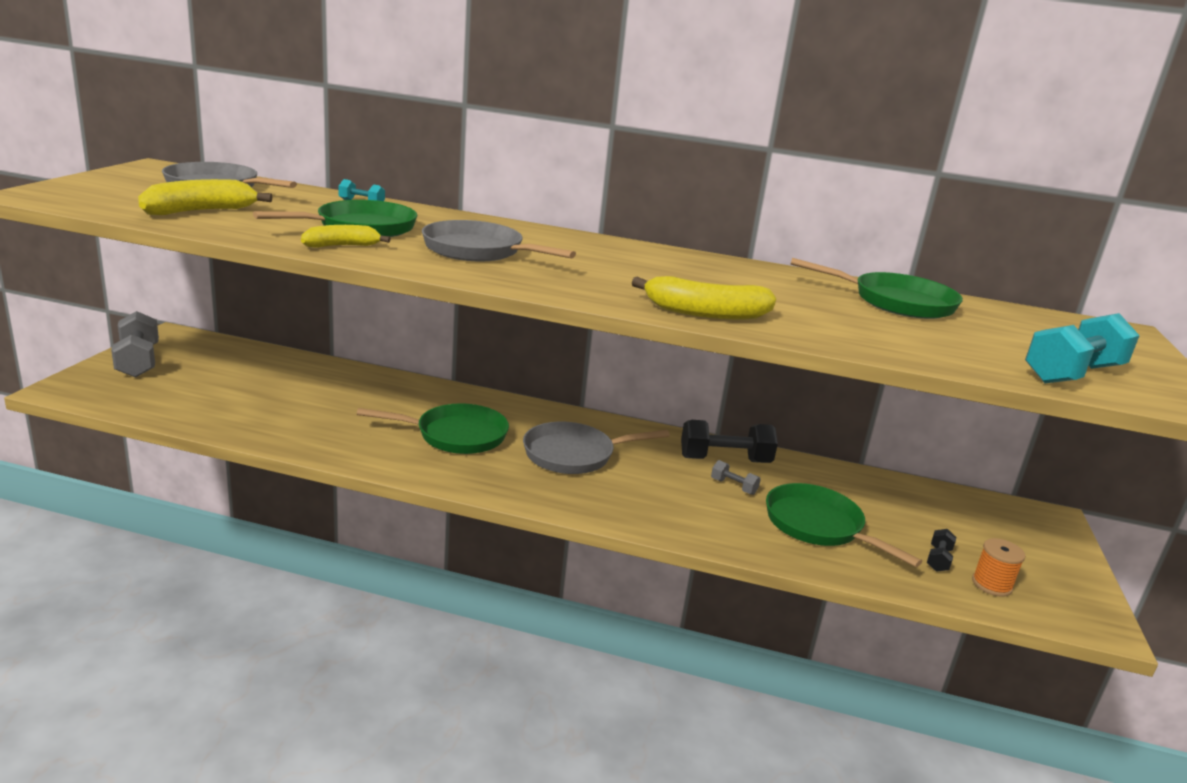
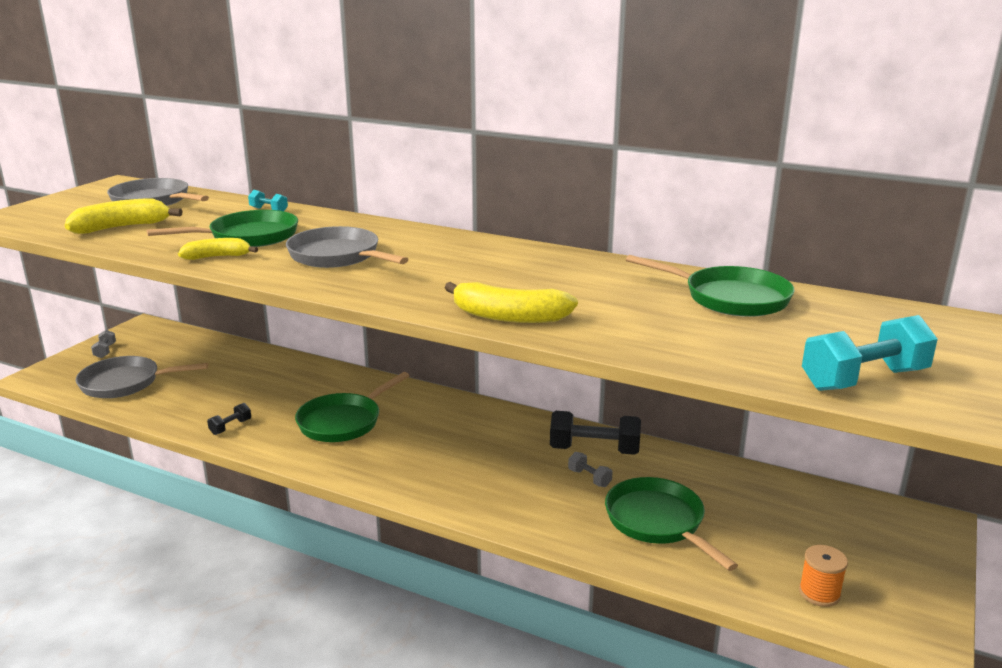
camera: 15 degrees right, 0 degrees up
grey dumbbell [111,311,159,378] -> grey dumbbell [91,330,116,358], size x0.49
green pan [357,403,509,454] -> green pan turned 120 degrees clockwise [295,372,410,442]
grey pan [523,422,670,474] -> grey pan moved to [75,356,208,398]
black dumbbell [927,529,956,572] -> black dumbbell moved to [207,403,251,435]

